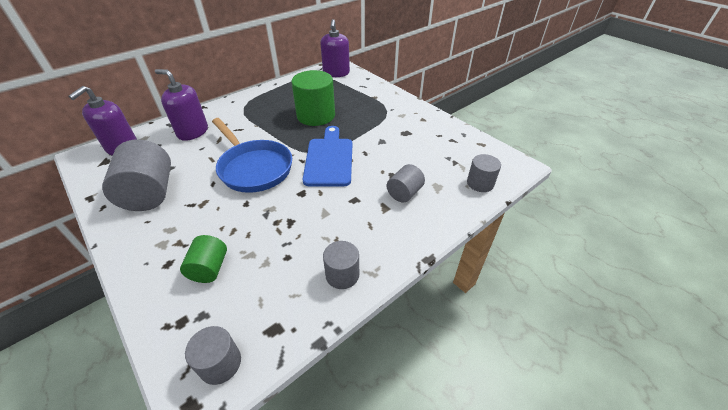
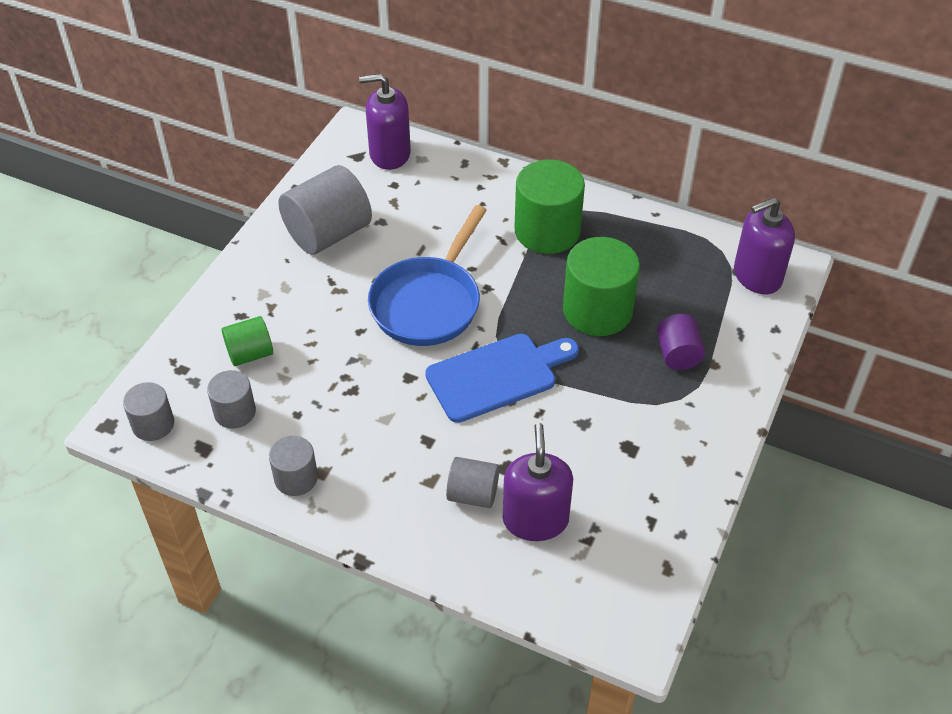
camera: 65 degrees right, 5 degrees up
purple soap dispenser [155,69,208,141] -> purple soap dispenser moved to [503,423,573,541]
grey cylinder [467,154,501,192] -> grey cylinder moved to [207,370,256,429]
none -> green cylinder [514,159,585,254]
none -> purple cylinder [657,314,705,370]

